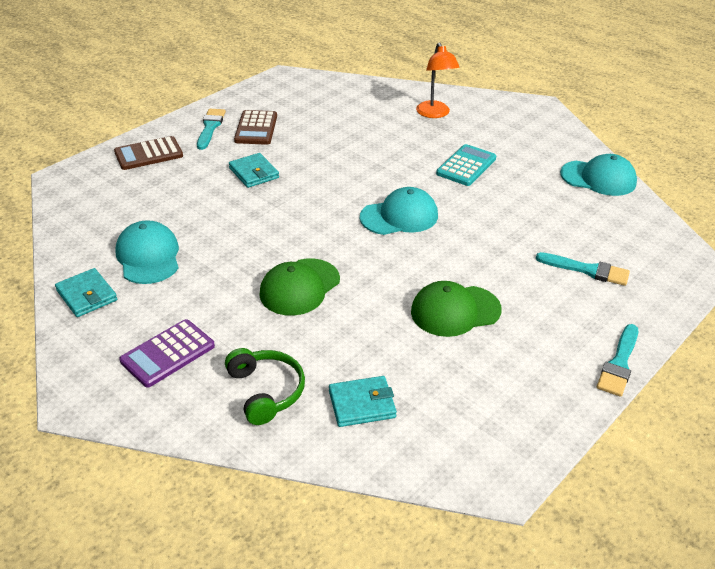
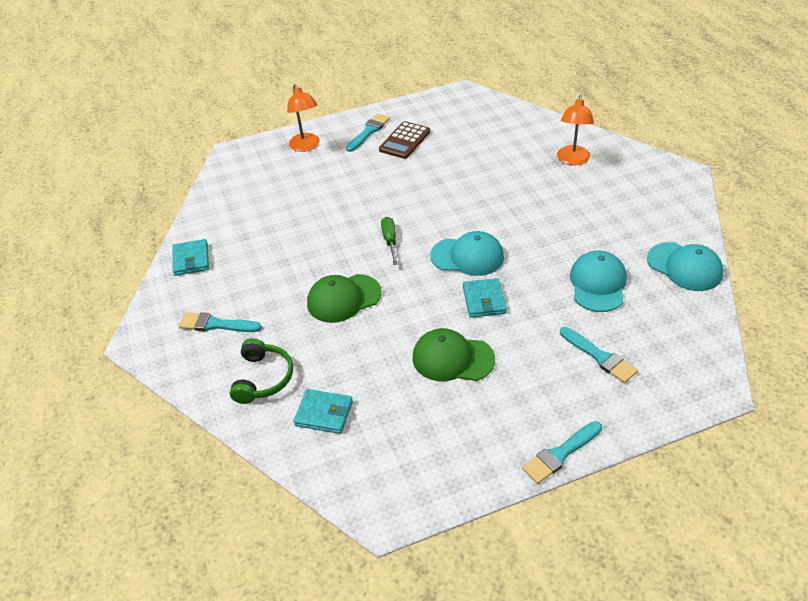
camera: 30 degrees right, 5 degrees up
brown calculator [114,136,183,170] -> orange lamp [287,84,320,152]
turquoise cap [115,221,179,284] -> turquoise cap moved to [570,250,627,312]
purple calculator [119,319,215,388] -> turquoise brush [179,312,262,332]
turquoise wallet [229,153,279,188] -> turquoise wallet moved to [463,278,507,318]
turquoise calculator [436,144,496,186] -> none
none -> green screwdriver [381,217,398,265]

